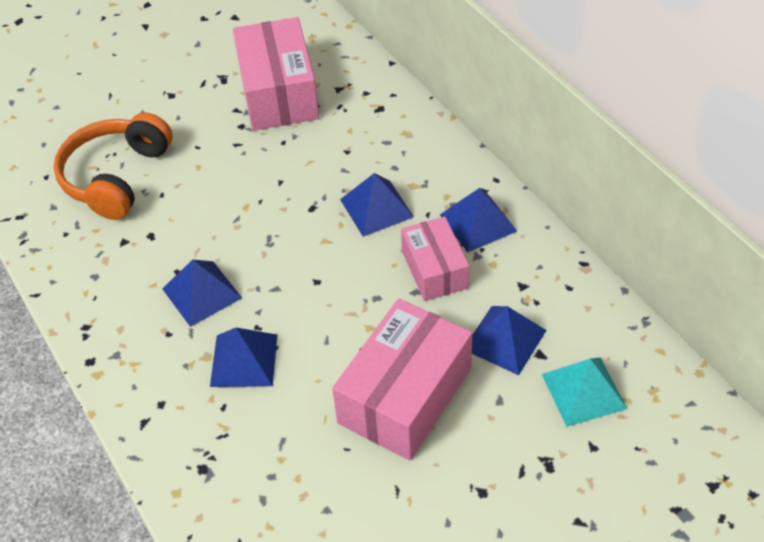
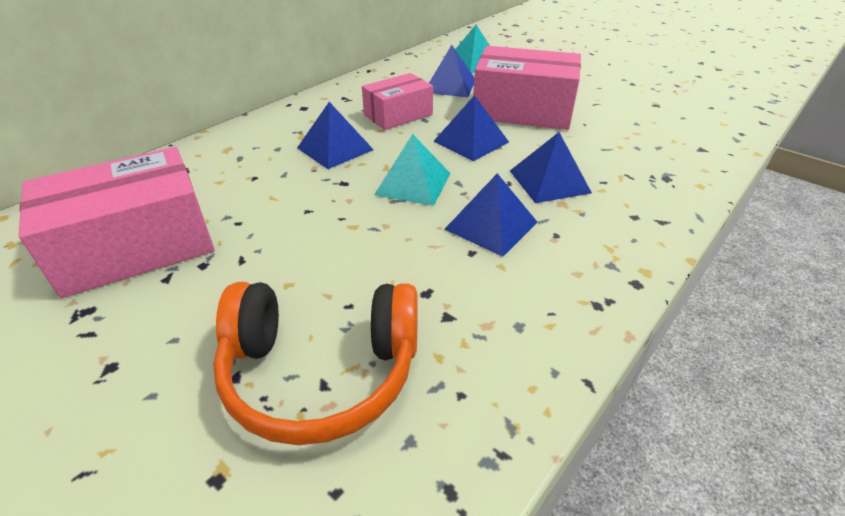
camera: 110 degrees left, 10 degrees down
blue pyramid [440,188,517,253] -> blue pyramid moved to [433,95,509,161]
none -> turquoise pyramid [374,134,450,206]

